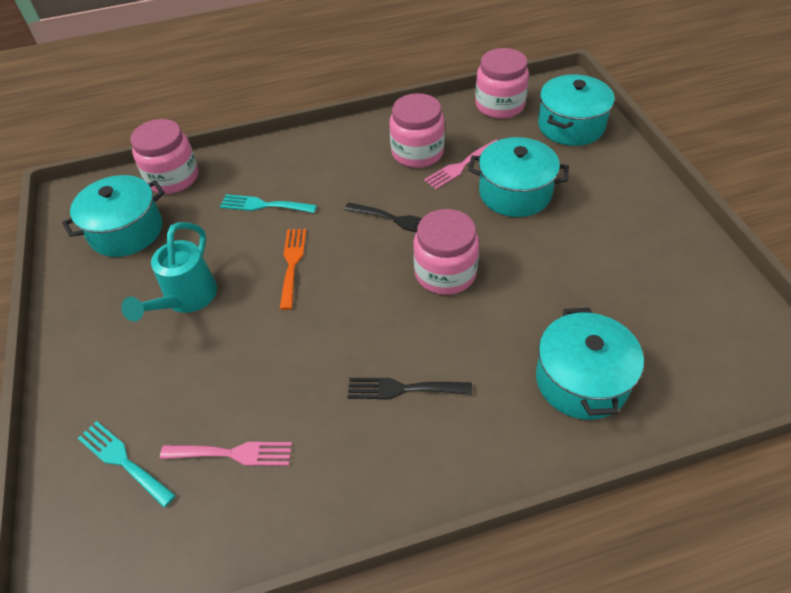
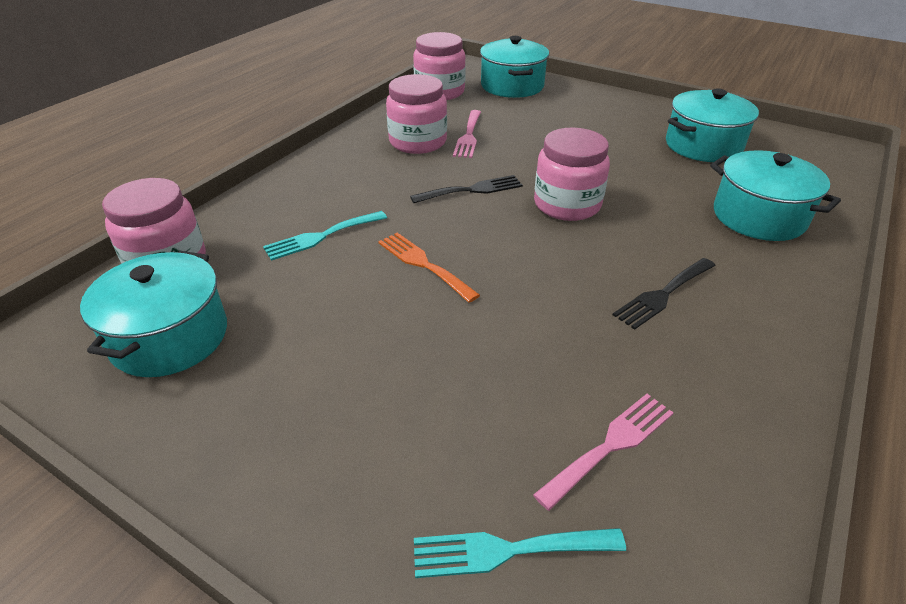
camera: 45 degrees left, 10 degrees down
turquoise watering can [121,222,217,321] -> none
turquoise pot [468,137,569,217] -> turquoise pot moved to [666,89,759,162]

